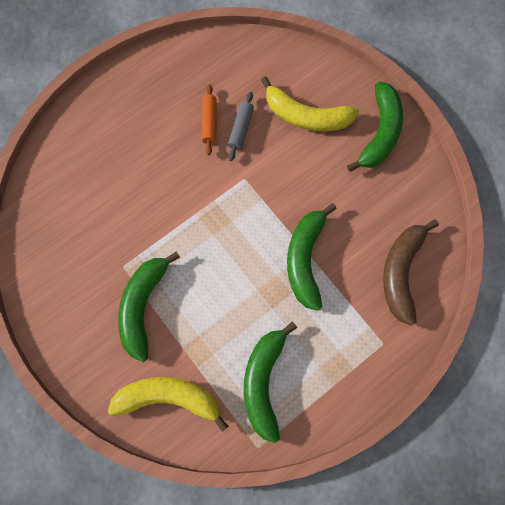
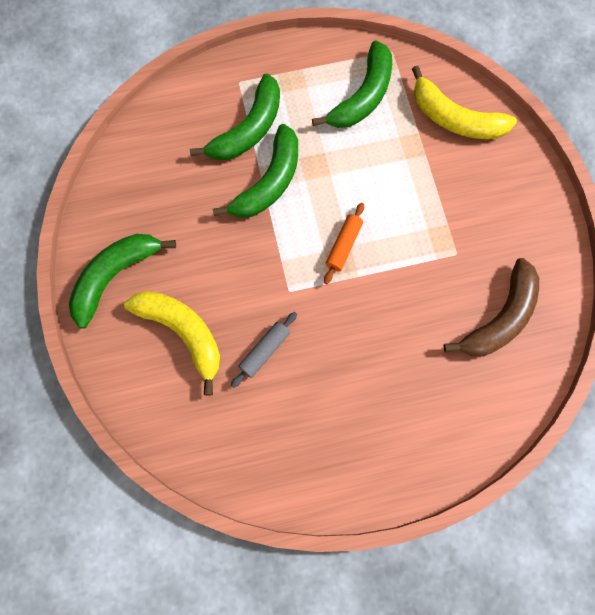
camera: 155 degrees left, 0 degrees up
green banana [118,251,180,362] -> green banana moved to [190,73,280,160]
orange rolling pin [202,84,217,155] -> orange rolling pin moved to [324,203,364,284]
brown banana [383,219,439,326] -> brown banana moved to [443,258,539,356]

